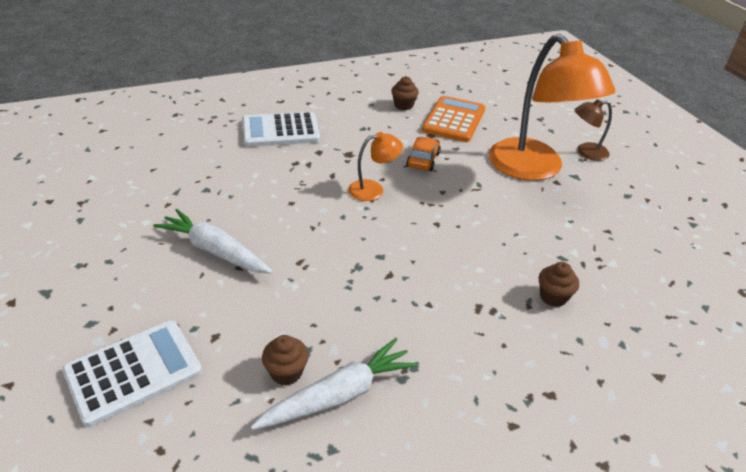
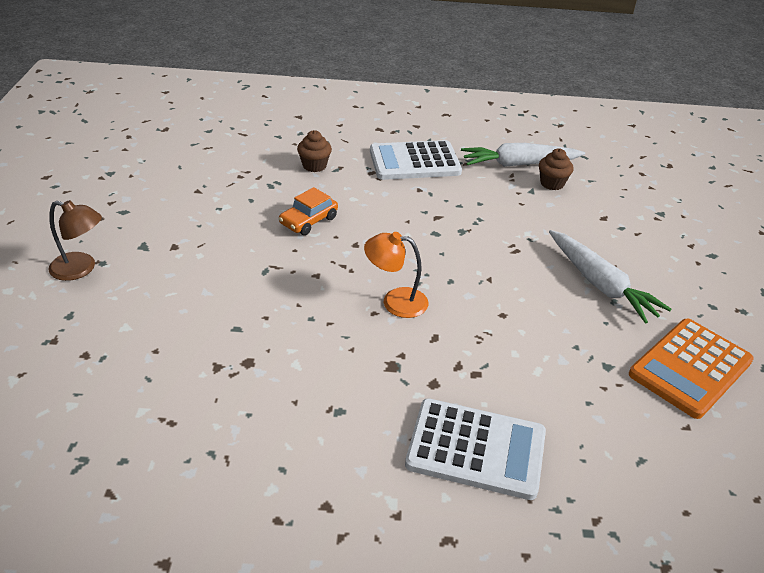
camera: 155 degrees left, 0 degrees up
white calculator [62,320,202,427] -> white calculator moved to [370,140,462,180]
brown cupcake [391,76,419,110] -> none
orange car [406,137,441,171] -> orange car moved to [279,187,338,235]
orange calculator [422,96,485,142] -> orange calculator moved to [629,319,754,419]
orange lamp [488,34,616,181] -> none

